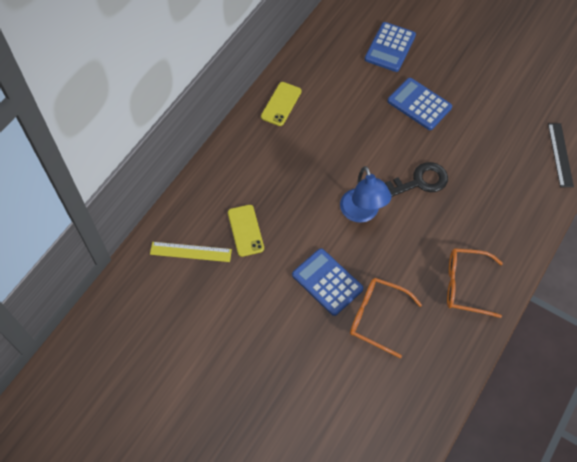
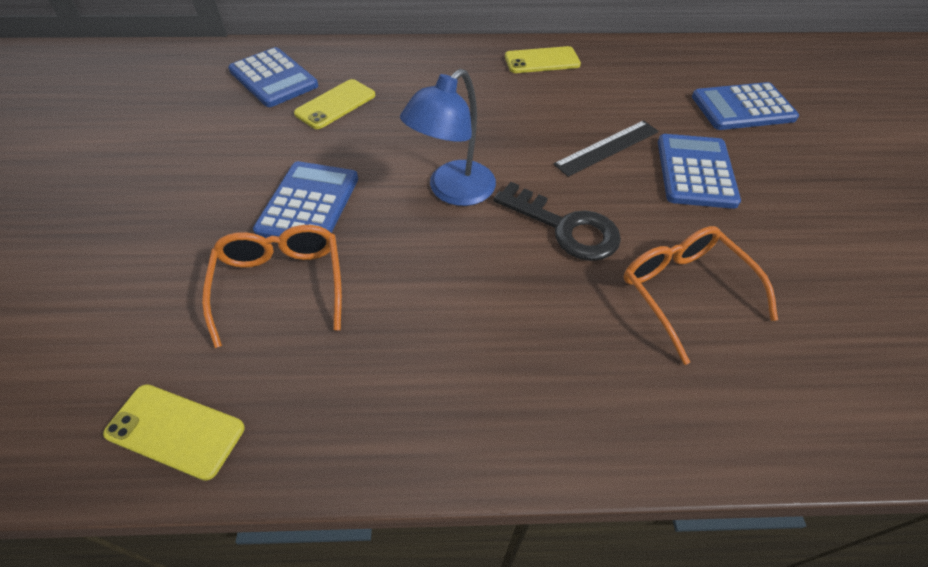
camera: 55 degrees right, 10 degrees down
yellow ruler [150,242,232,262] -> blue calculator [228,47,318,107]
orange glasses [447,248,503,318] -> orange glasses moved to [623,226,778,365]
black ruler [548,123,574,187] -> black ruler moved to [553,120,659,177]
none -> yellow phone [103,384,245,481]

